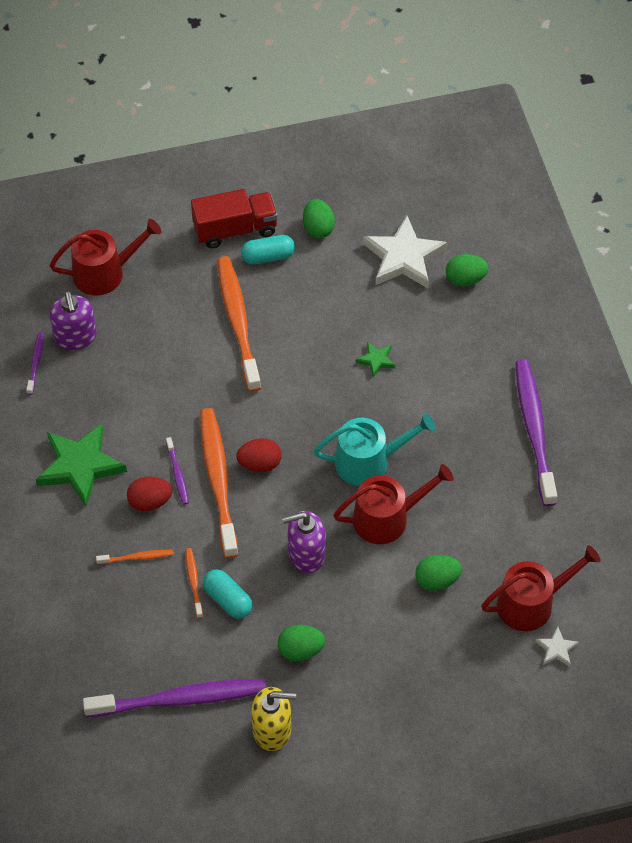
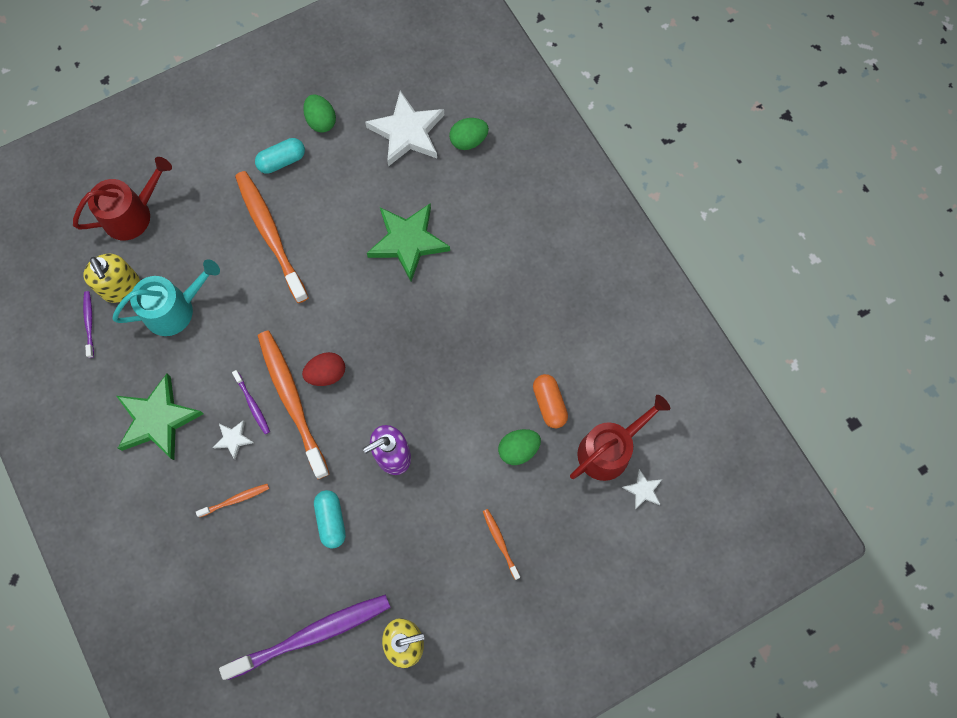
camera: 15 degrees left, 15 degrees up
purple soap dispenser [49,291,97,350] -> yellow soap dispenser [83,254,140,303]
red egg [127,477,172,511] -> white star [213,420,254,459]
orange toothbrush [185,548,203,618] -> orange toothbrush moved to [483,509,520,580]
red truck [191,189,278,248] -> none
turquoise capsule [203,569,253,619] -> turquoise capsule turned 45 degrees clockwise [314,490,346,549]
green egg [278,625,325,661] -> none
turquoise watering can [314,413,435,486] -> turquoise watering can moved to [113,259,220,336]
red watering can [333,464,454,544] -> none
green star [356,342,395,377] -> green star [367,203,450,281], size x2.19
purple toothbrush [515,360,557,506] -> none
none -> orange capsule [533,374,568,428]

